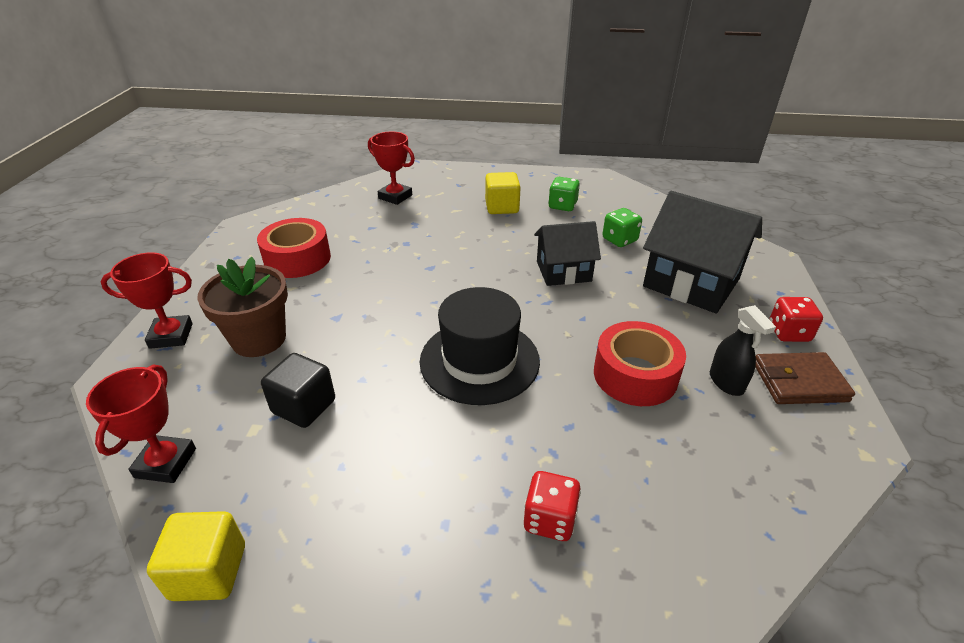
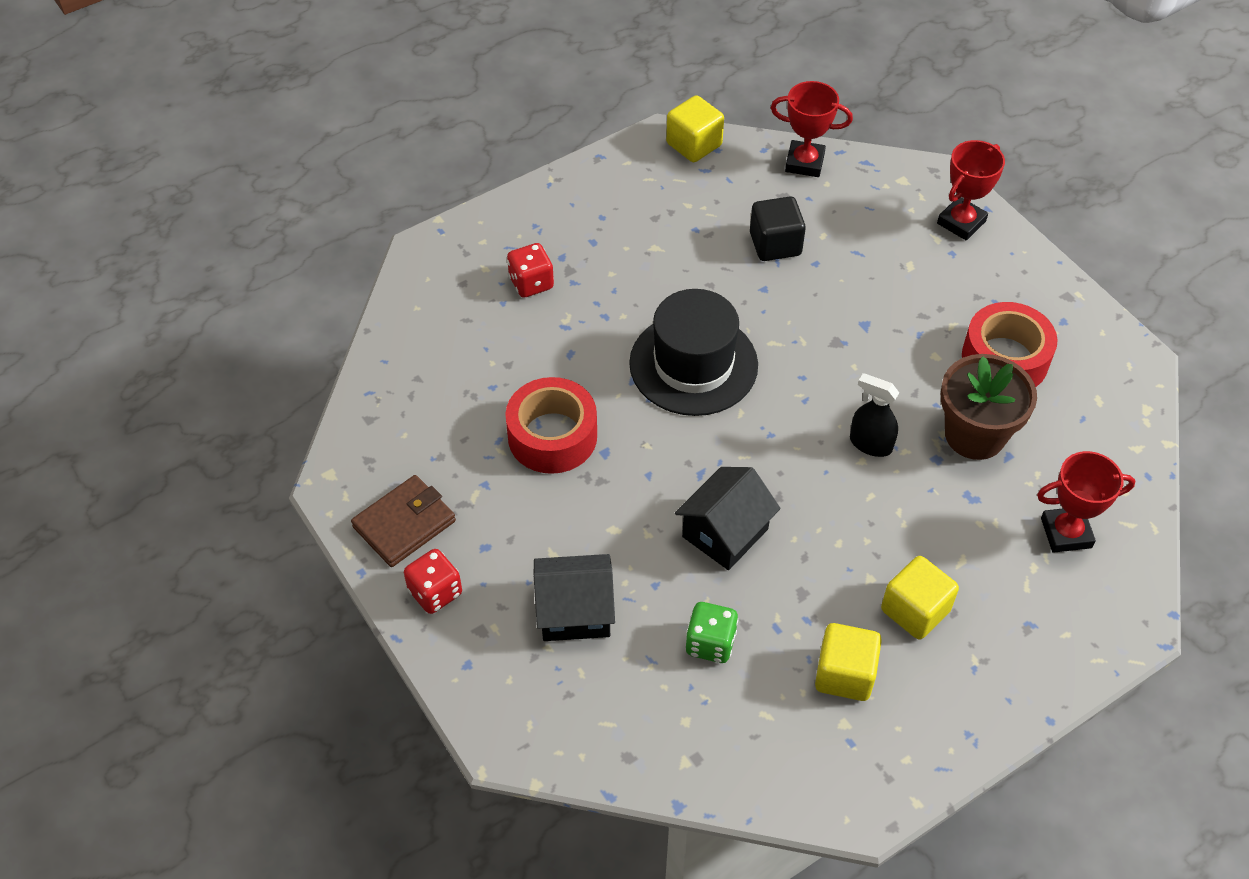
camera: 140 degrees right, 15 degrees up
red trophy [86,364,196,483] -> red trophy turned 45 degrees counterclockwise [771,81,853,177]
brown flower pot [197,257,288,357] -> brown flower pot moved to [941,354,1037,460]
green dice [548,177,580,211] -> yellow cube [815,623,882,701]
black house [643,191,762,314] -> black house [534,554,615,641], size x0.63
black spray bottle [710,305,776,396] -> black spray bottle moved to [850,373,899,457]

